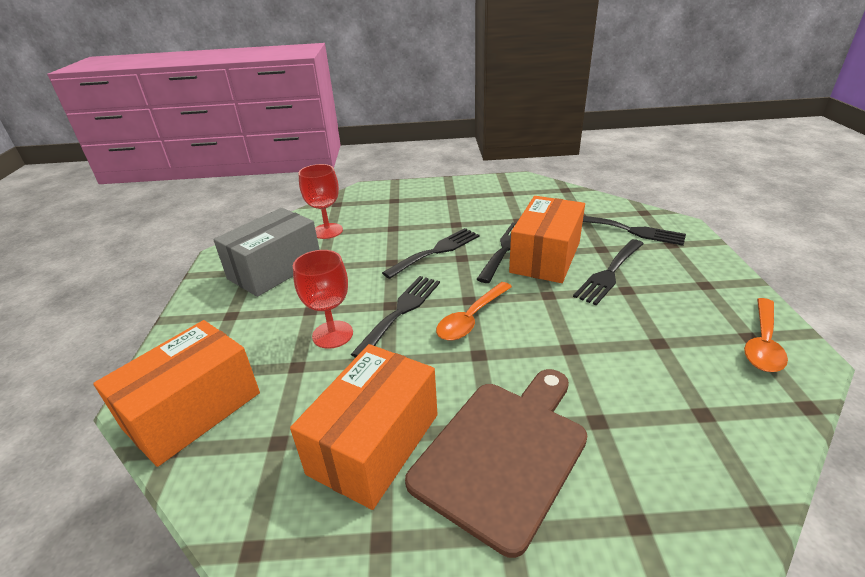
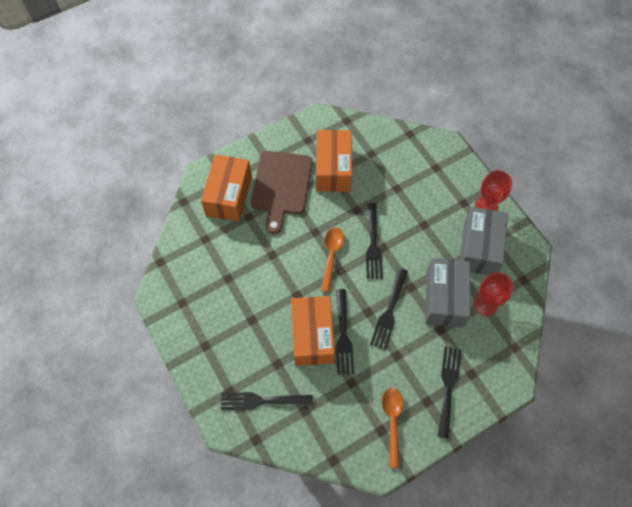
camera: 150 degrees right, 30 degrees up
orange box [93,320,260,467] -> orange box moved to [201,154,252,222]
red goblet [293,250,353,349] -> red goblet moved to [475,170,512,211]
black fork [573,239,644,305] -> black fork moved to [438,346,461,439]
orange spoon [744,298,788,372] -> orange spoon moved to [382,388,403,468]
none -> grey box [425,258,470,328]

